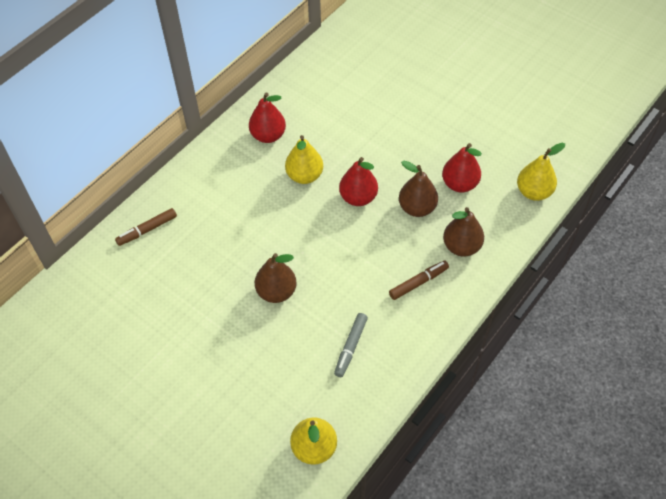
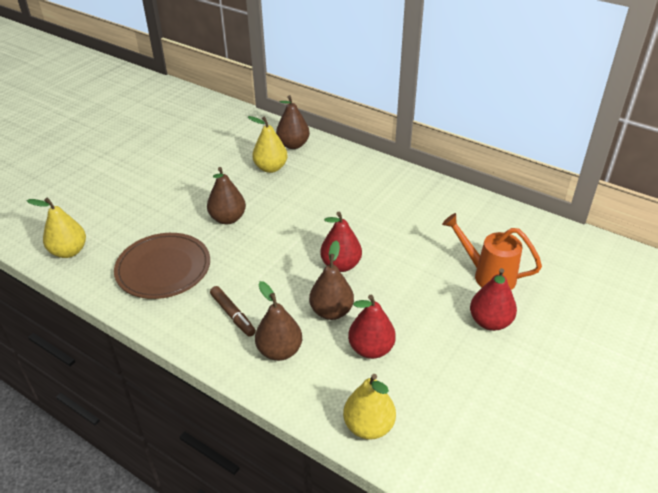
camera: 85 degrees right, 15 degrees down
brown marker [115,208,177,246] -> brown pear [276,95,310,149]
red pear [249,92,286,143] -> red pear moved to [470,268,517,331]
yellow pear [285,135,323,184] -> yellow pear moved to [248,116,288,173]
grey marker [334,313,368,377] -> brown plate [114,233,210,299]
none -> orange watering can [442,213,542,290]

